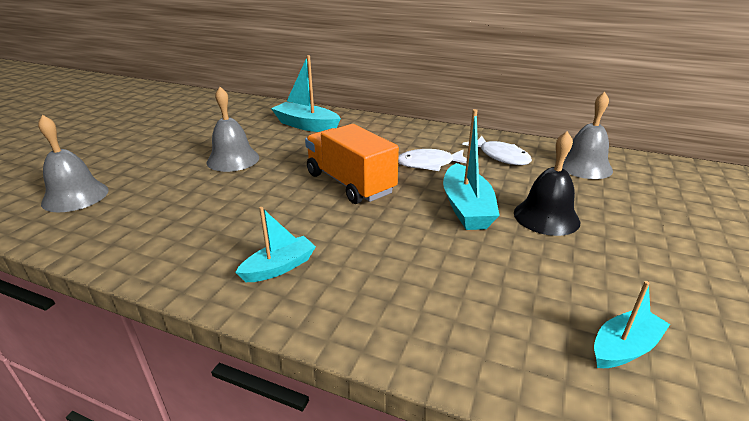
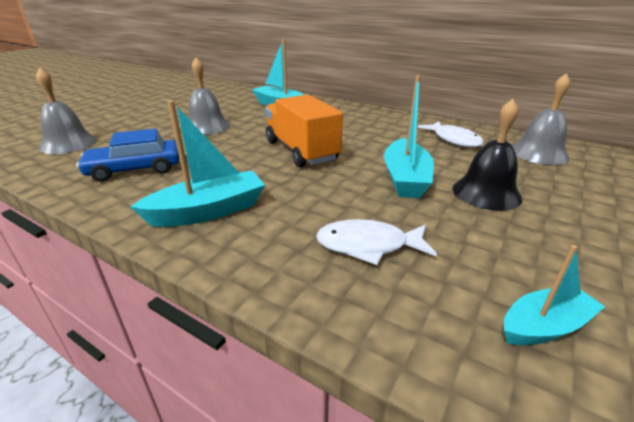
camera: 10 degrees right, 0 degrees up
turquoise boat [235,207,316,282] -> turquoise boat [130,100,265,227], size x1.59
white fish [398,149,467,171] -> white fish moved to [316,219,437,265]
none -> blue car [76,129,180,182]

